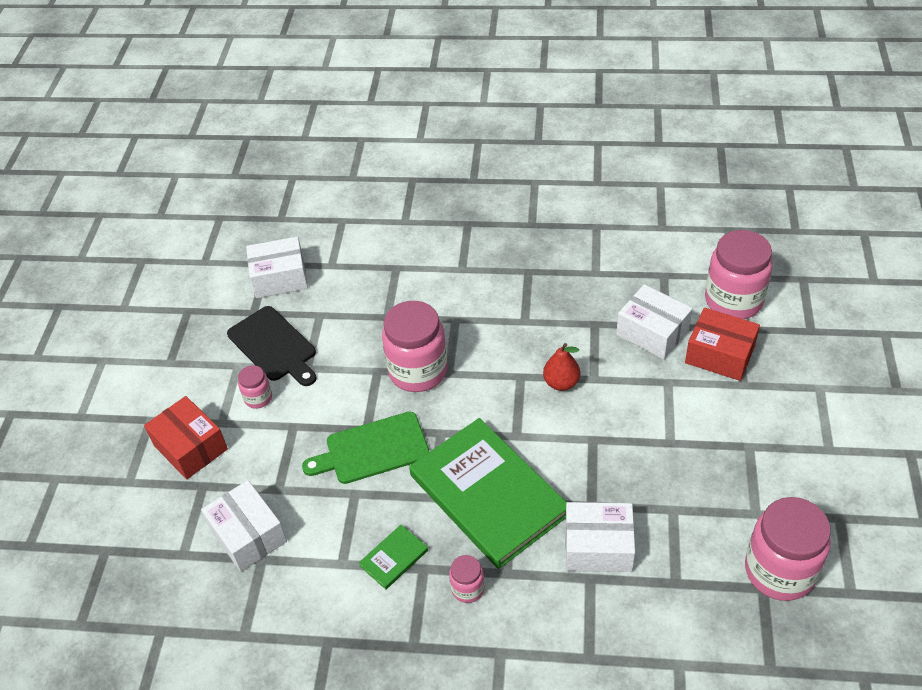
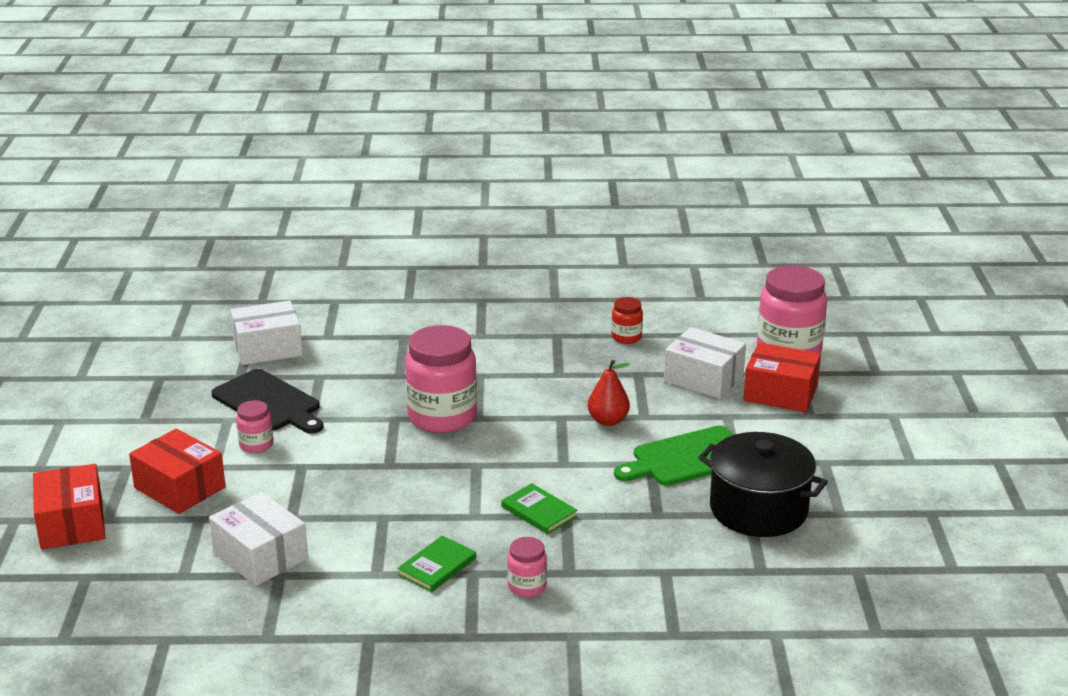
camera: 10 degrees left, 20 degrees down
green cutting board [302,412,429,484] -> green cutting board moved to [614,425,734,486]
green book [409,418,567,569] -> green book [501,483,578,534], size x0.40
white box [566,502,635,572] -> none
pink jar [745,497,831,601] -> none
none -> red box [33,464,105,549]
none -> red jar [611,297,643,344]
none -> black pot [698,432,828,537]

